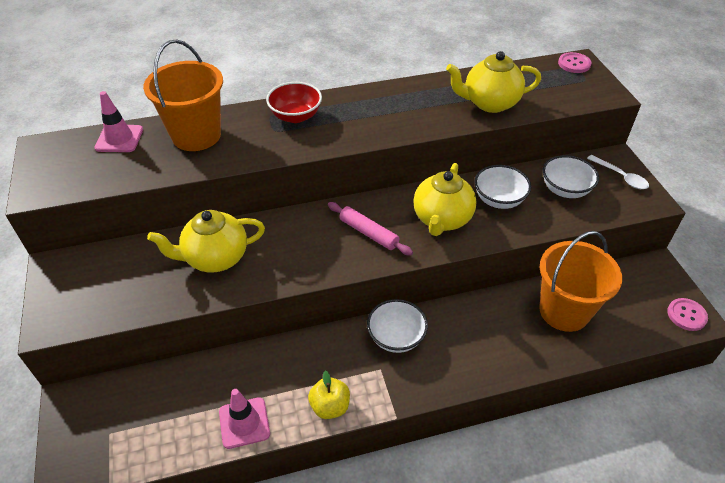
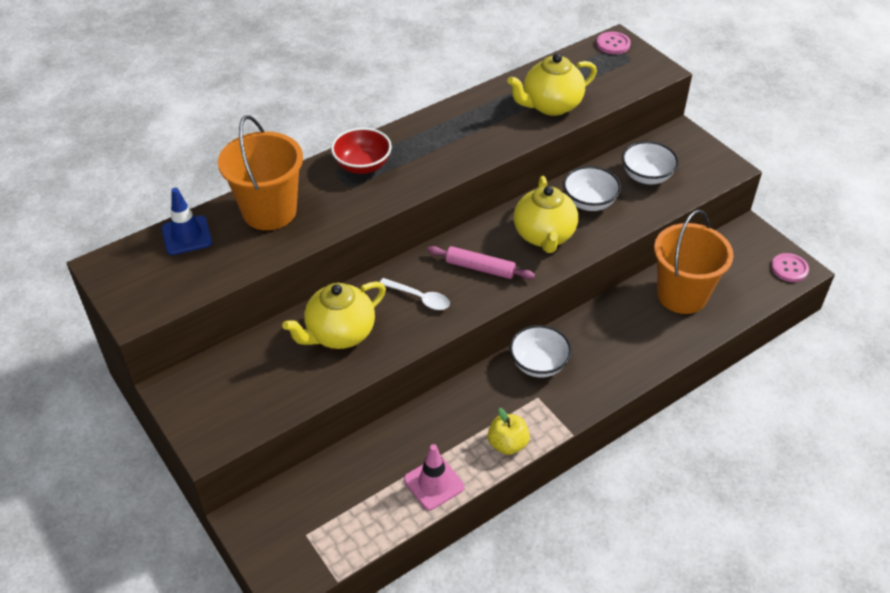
camera: 20 degrees left, 0 degrees up
pink traffic cone [94,91,143,152] -> blue traffic cone [162,188,212,255]
white spoon [587,155,649,189] -> white spoon moved to [380,278,450,310]

